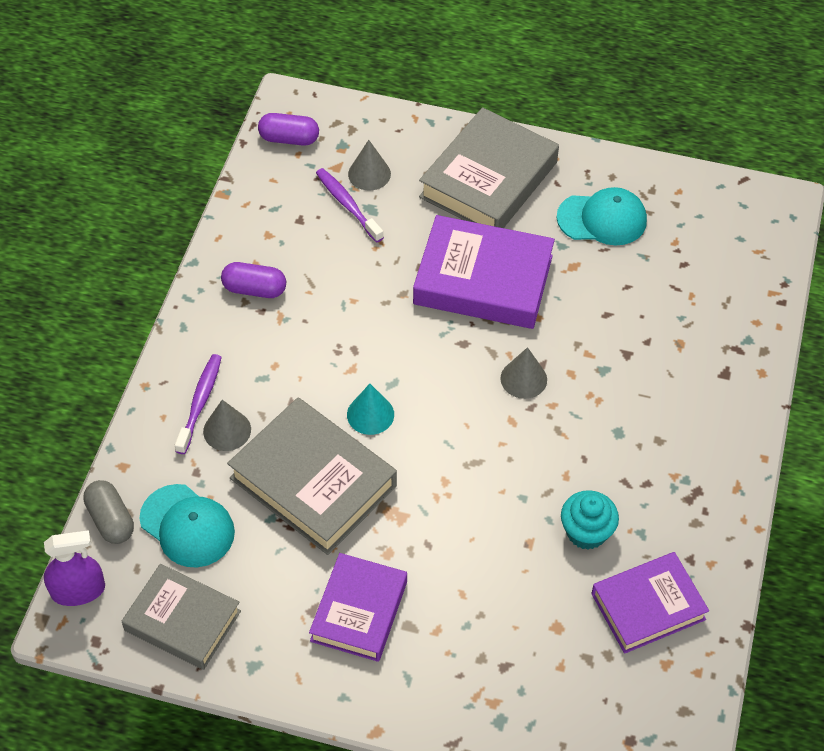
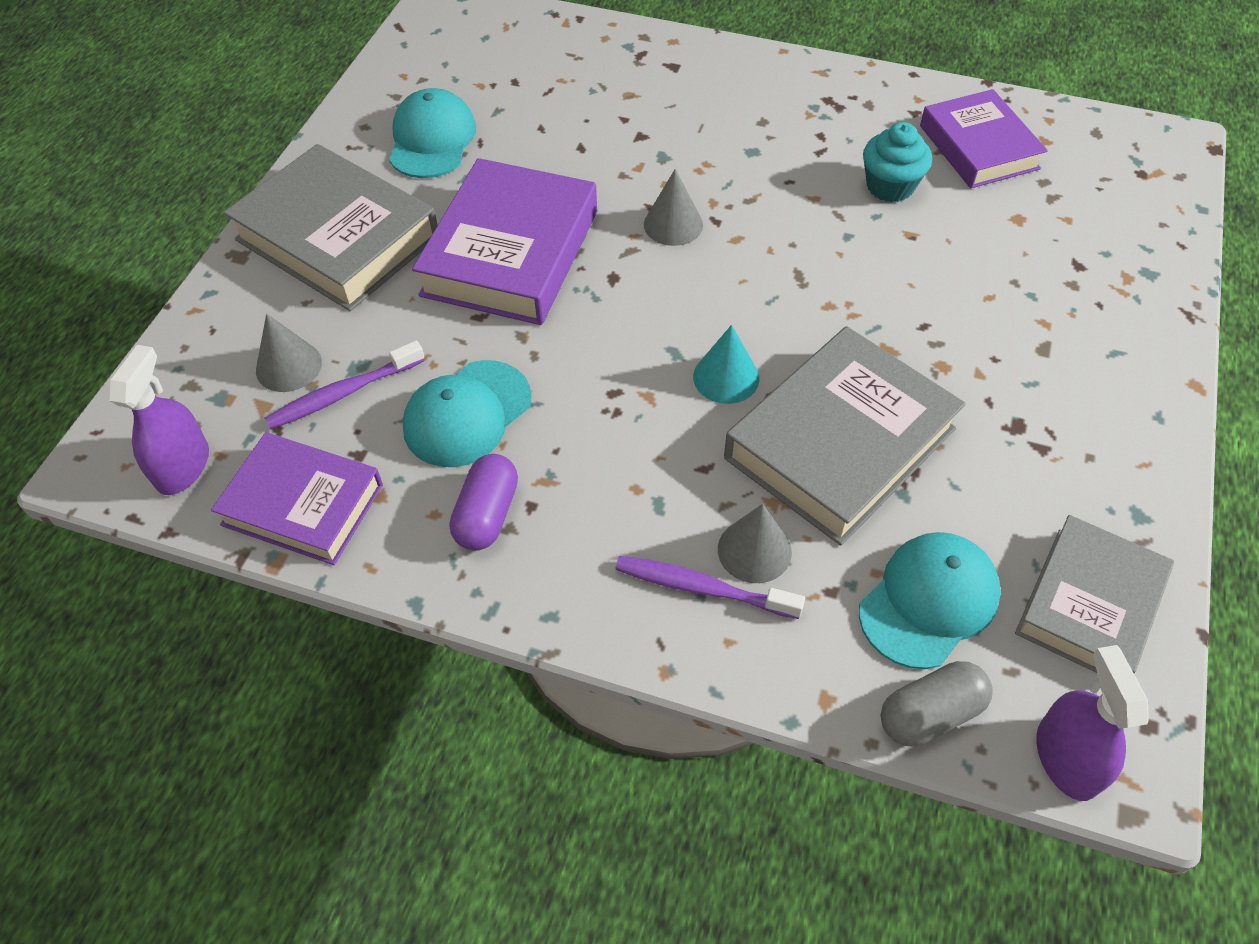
camera: 85 degrees left, 0 degrees up
purple capsule [258,113,319,146] -> purple spray bottle [110,345,209,495]
purple book [309,553,407,662] -> purple book moved to [211,432,383,565]
none -> turquoise cap [402,360,532,467]

